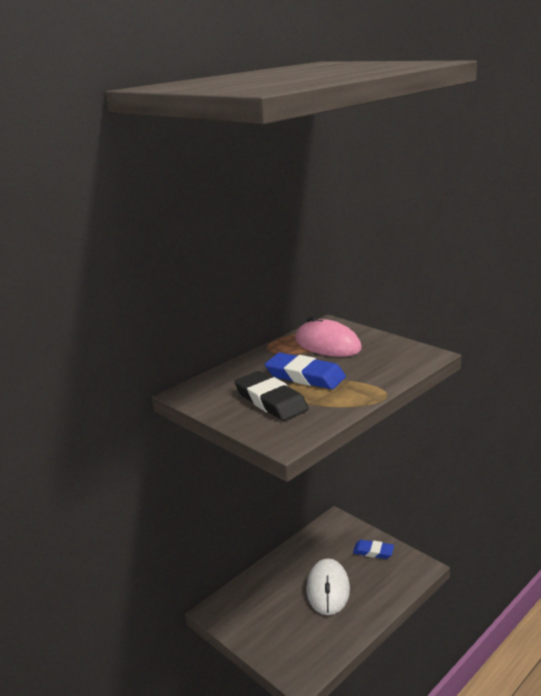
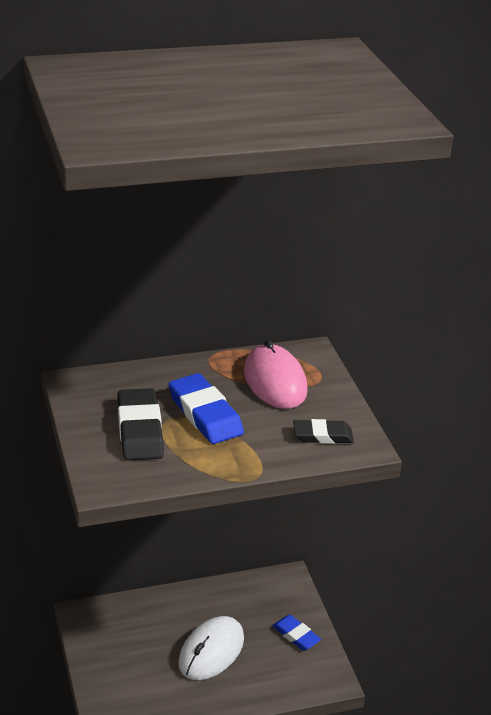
camera: 25 degrees right, 10 degrees up
none -> black eraser [293,419,354,444]

